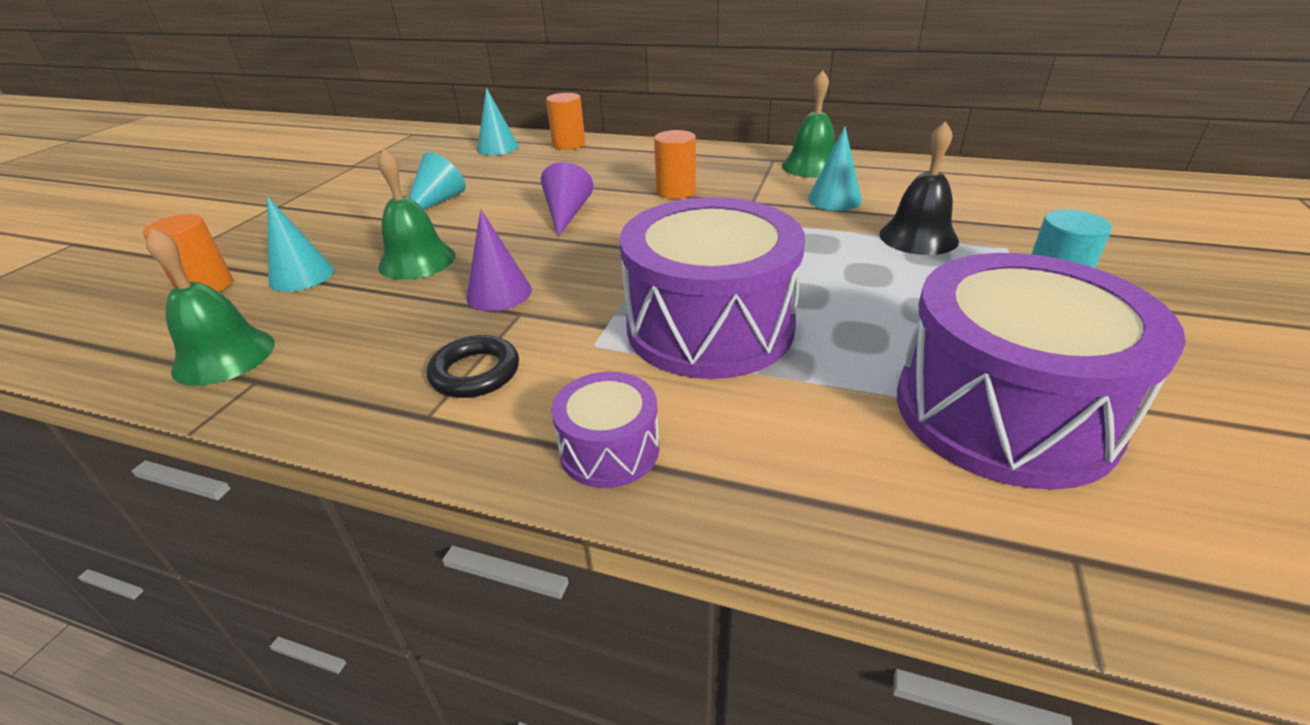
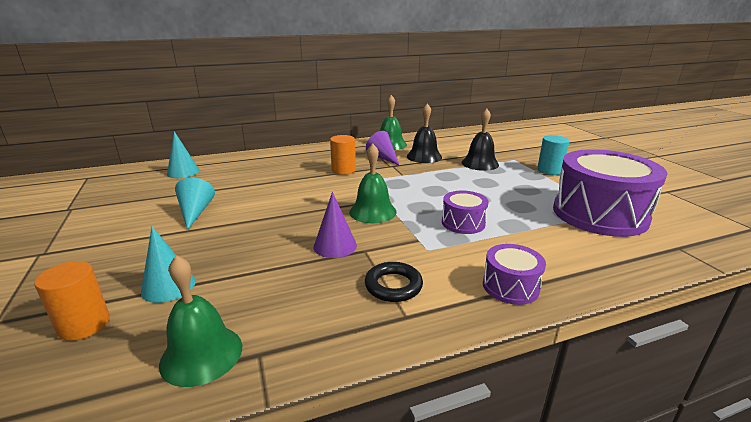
camera: 40 degrees left, 10 degrees down
green bell [378,148,455,280] -> green bell moved to [349,143,397,223]
purple cone [541,162,594,237] -> purple cone moved to [366,131,400,166]
orange cylinder [546,93,585,150] -> none
purple drum [620,197,805,379] -> purple drum [442,190,489,234], size x0.47
turquoise cone [808,126,862,211] -> black bell [407,103,442,163]

